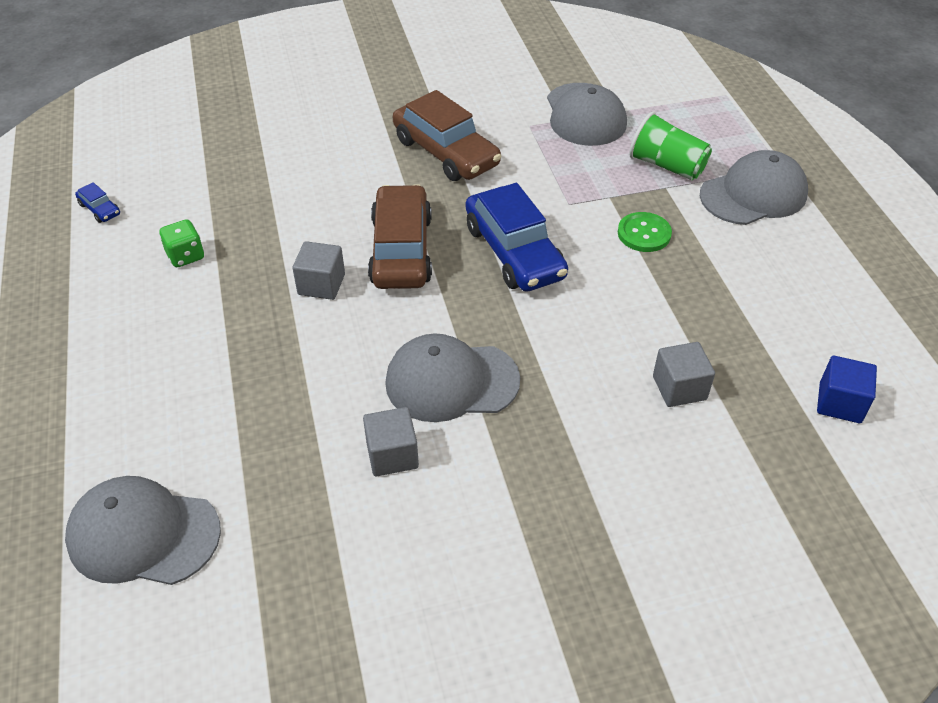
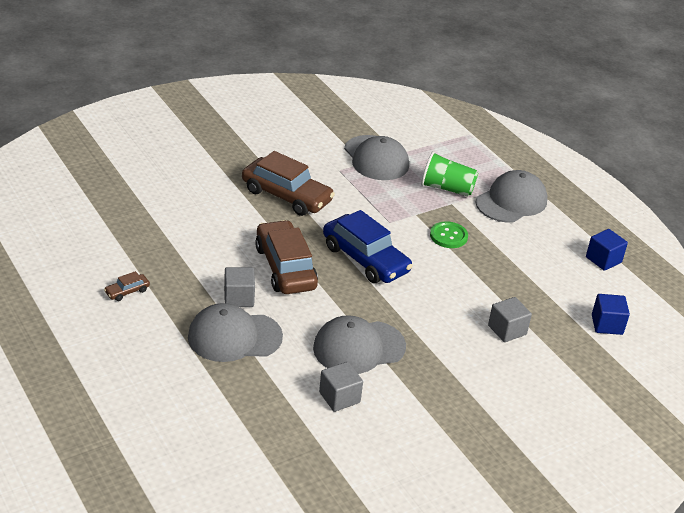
camera: 20 degrees left, 10 degrees down
grey cap [65,476,221,585] -> grey cap moved to [188,303,283,362]
blue car [75,182,120,223] -> none
green dice [159,219,204,267] -> brown car [104,271,150,301]
none -> blue cube [586,229,628,271]

